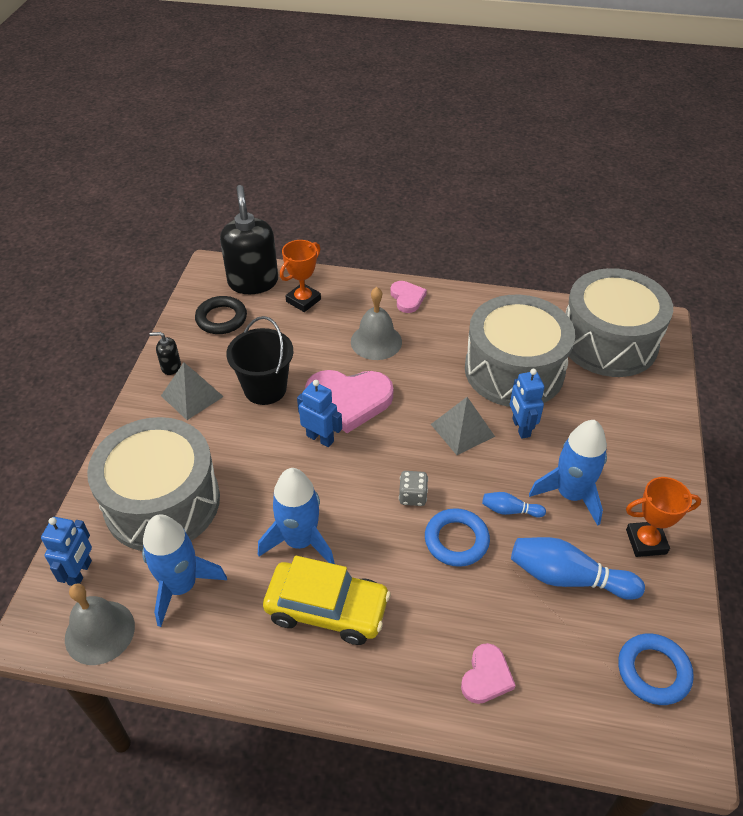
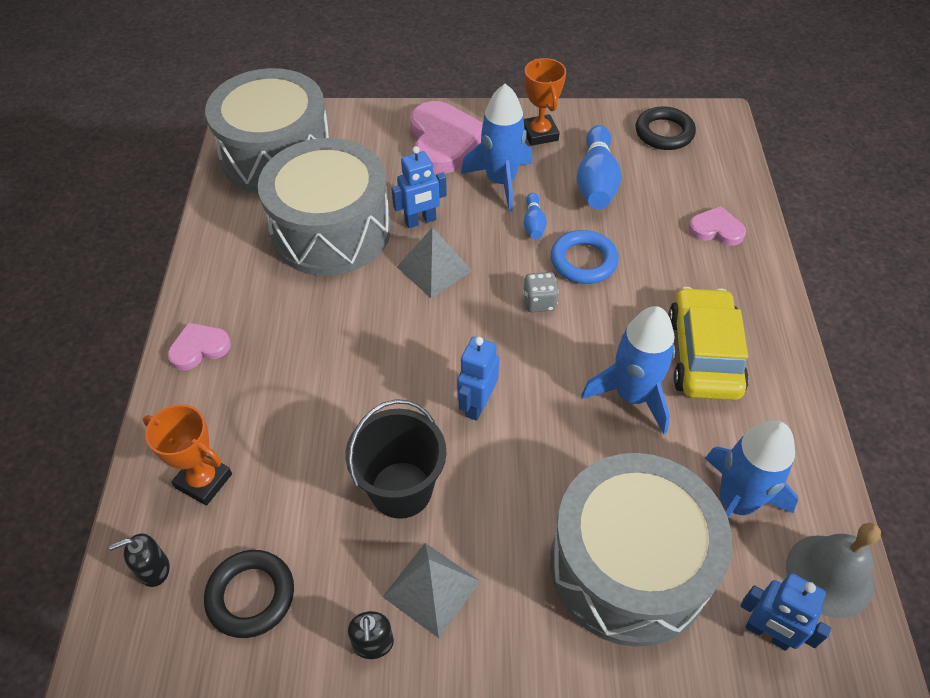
camera: 100 degrees left, 5 degrees up
blue robot [41,517,92,586] -> blue robot turned 150 degrees counterclockwise [741,573,831,651]
black soap dispenser [220,185,278,294] -> black soap dispenser [109,534,170,587], size x0.43
pink heart [305,370,393,433] -> pink heart moved to [410,101,483,174]
grey bell [351,287,402,360] -> none
blue ring [618,633,694,705] -> black ring [636,106,696,150]

